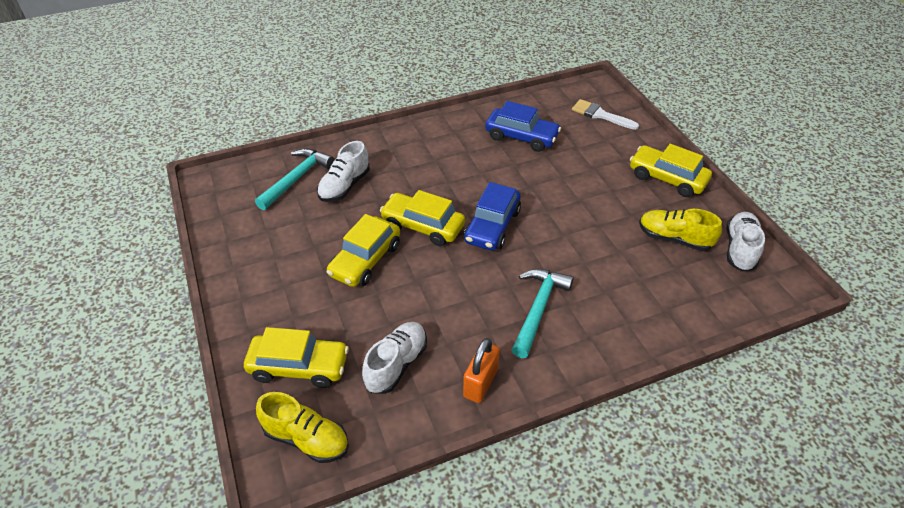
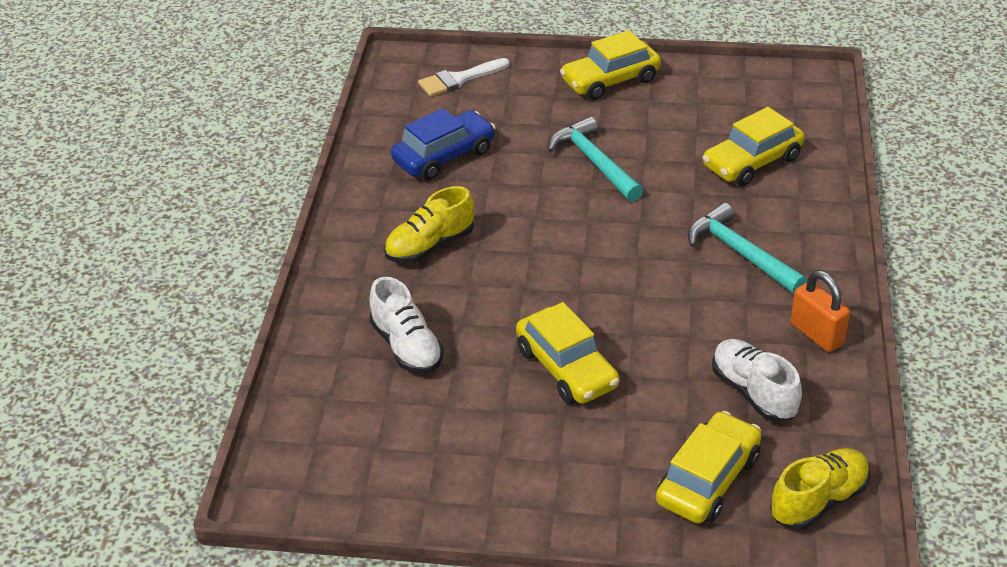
camera: 60 degrees left, 5 degrees down
turquoise hammer [255,148,334,210] -> turquoise hammer moved to [548,116,643,202]
yellow car [380,190,465,246] -> yellow car moved to [702,107,805,186]
blue car [464,182,521,251] -> none
yellow shoe [639,209,722,251] -> yellow shoe moved to [384,186,474,263]
white shoe [726,212,765,271] -> none

